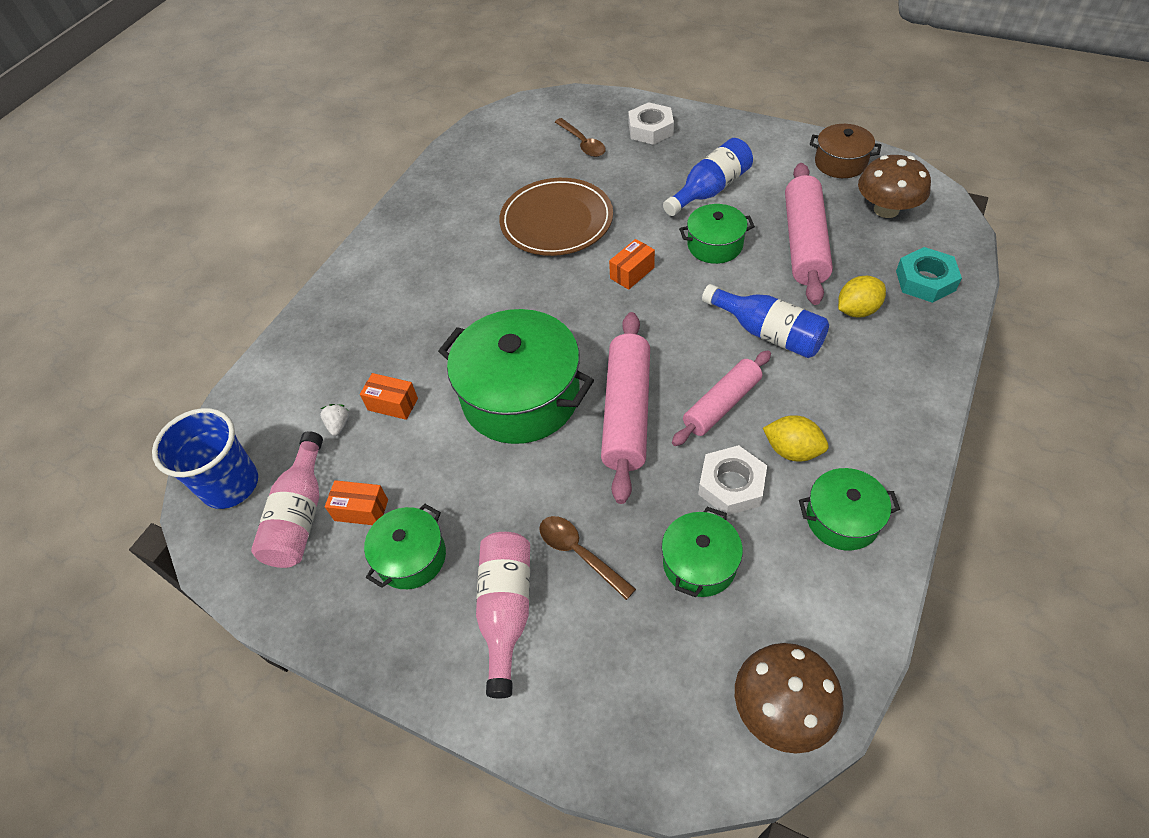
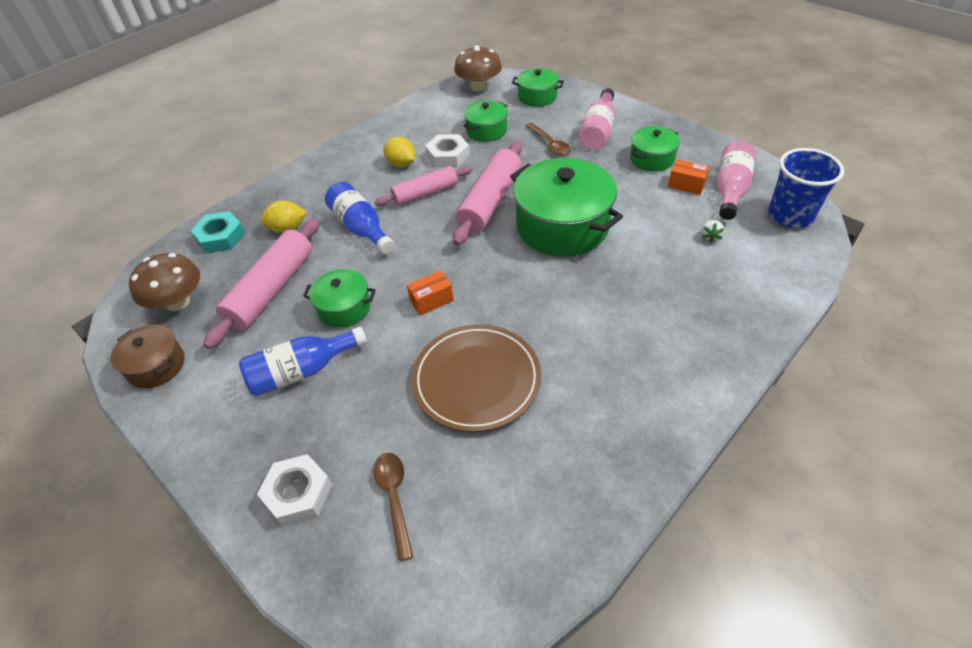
camera: 165 degrees left, 5 degrees down
orange box [360,373,418,420] -> none
green pot [799,468,900,550] -> green pot moved to [512,68,564,107]

